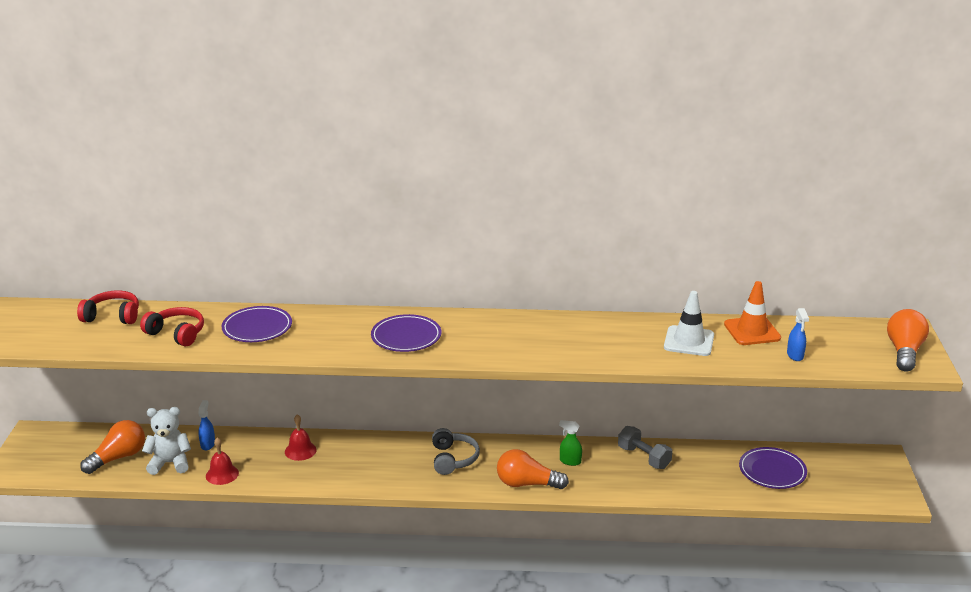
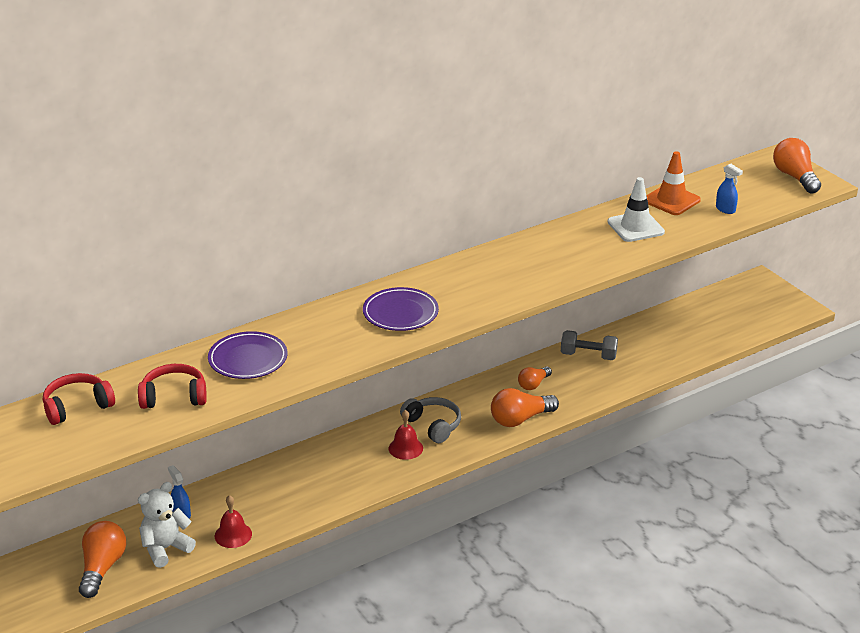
camera: 35 degrees left, 5 degrees up
red bell [285,415,316,461] -> red bell moved to [388,410,423,460]
green spray bottle [559,420,582,466] -> orange light bulb [518,367,552,390]
purple plate [739,447,807,489] -> none

